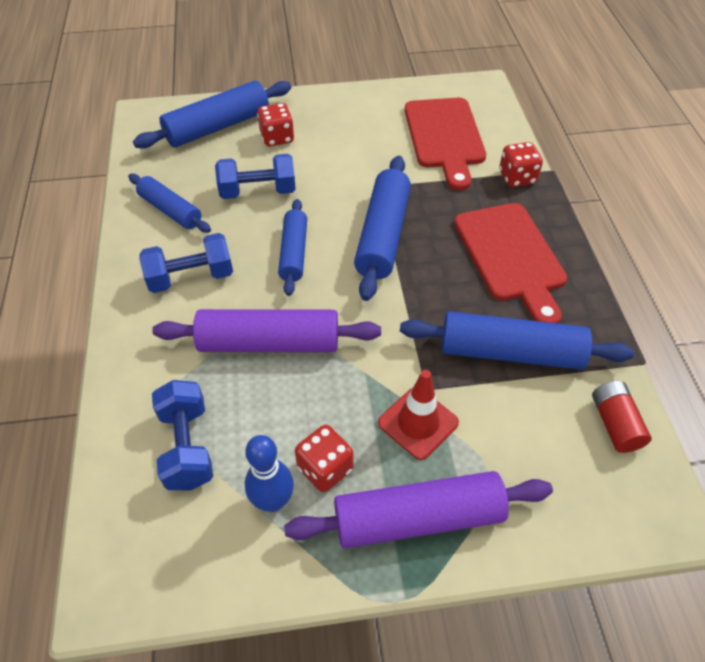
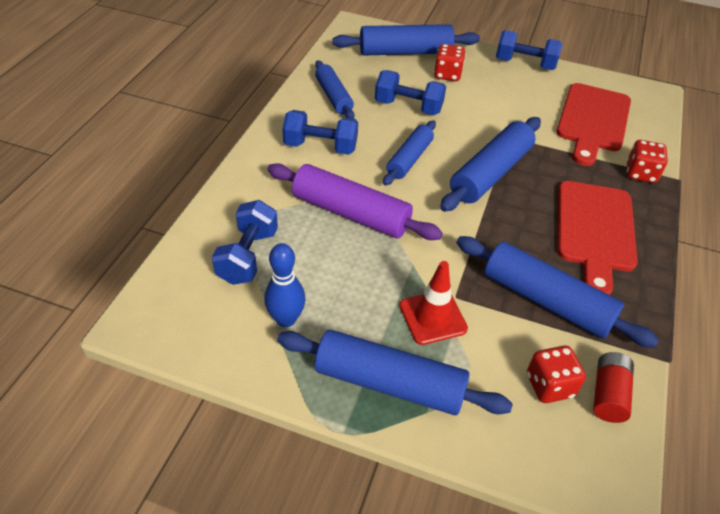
camera: 25 degrees right, 5 degrees down
purple rolling pin [284,471,553,548] -> blue rolling pin [277,330,513,415]
red dice [295,425,354,492] -> red dice moved to [527,346,586,403]
none -> blue dumbbell [496,30,562,70]

